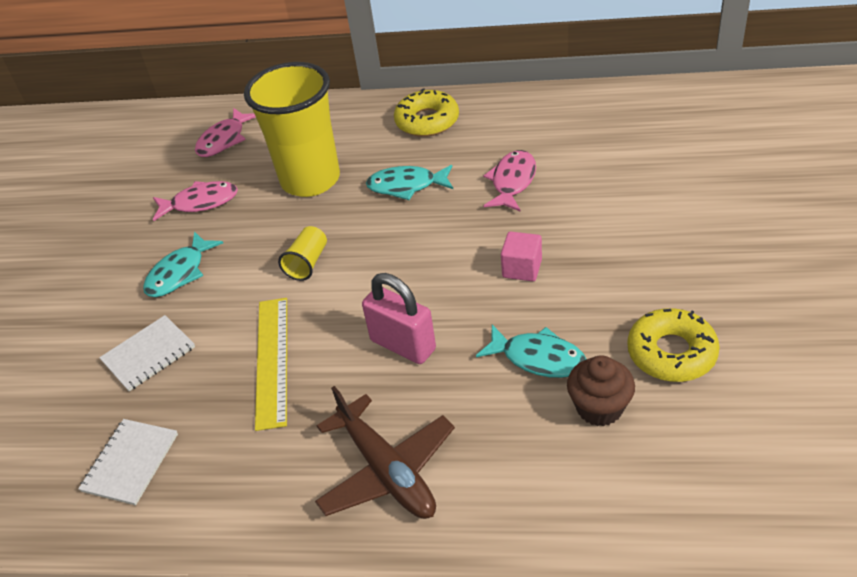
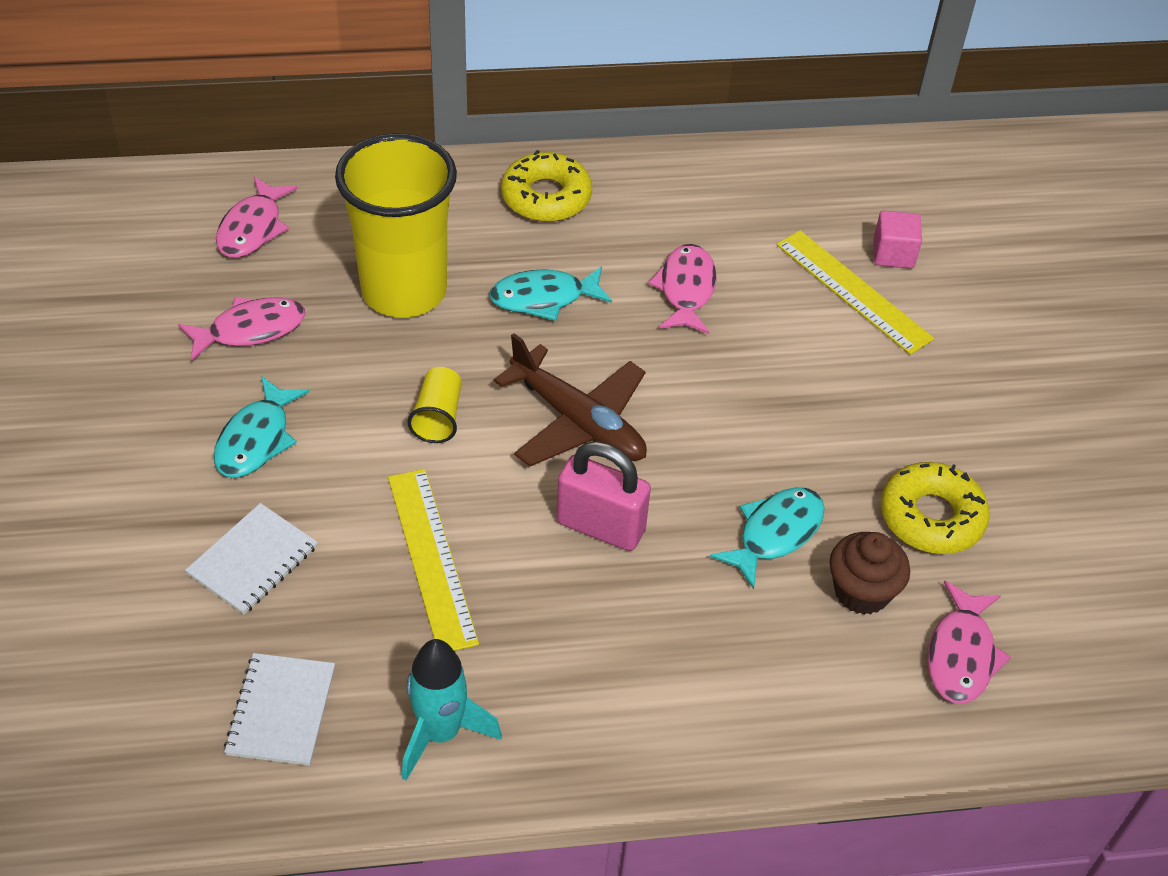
camera: 20 degrees left, 5 degrees up
brown plane [315,386,455,519] -> brown plane moved to [494,333,647,466]
turquoise fish [476,325,586,378] -> turquoise fish turned 60 degrees counterclockwise [710,487,825,590]
pink cube [501,232,542,281] -> pink cube moved to [873,211,922,269]
none -> turquoise rocket [402,639,502,780]
none -> yellow ruler [776,230,934,355]
none -> pink fish [928,581,1011,704]

